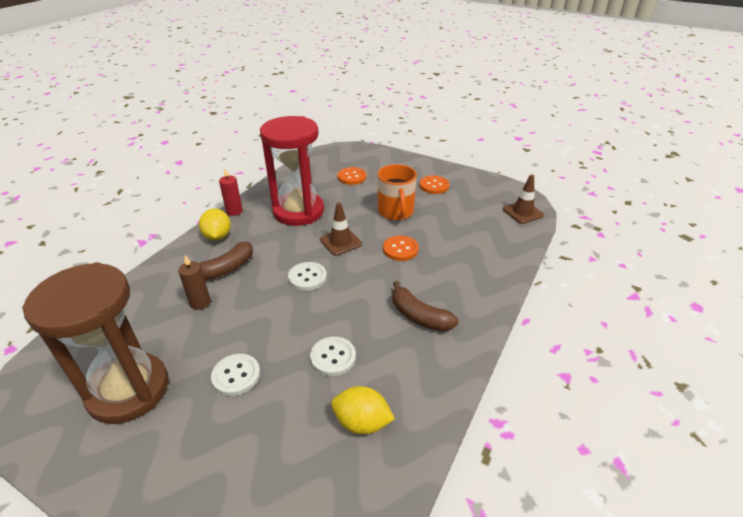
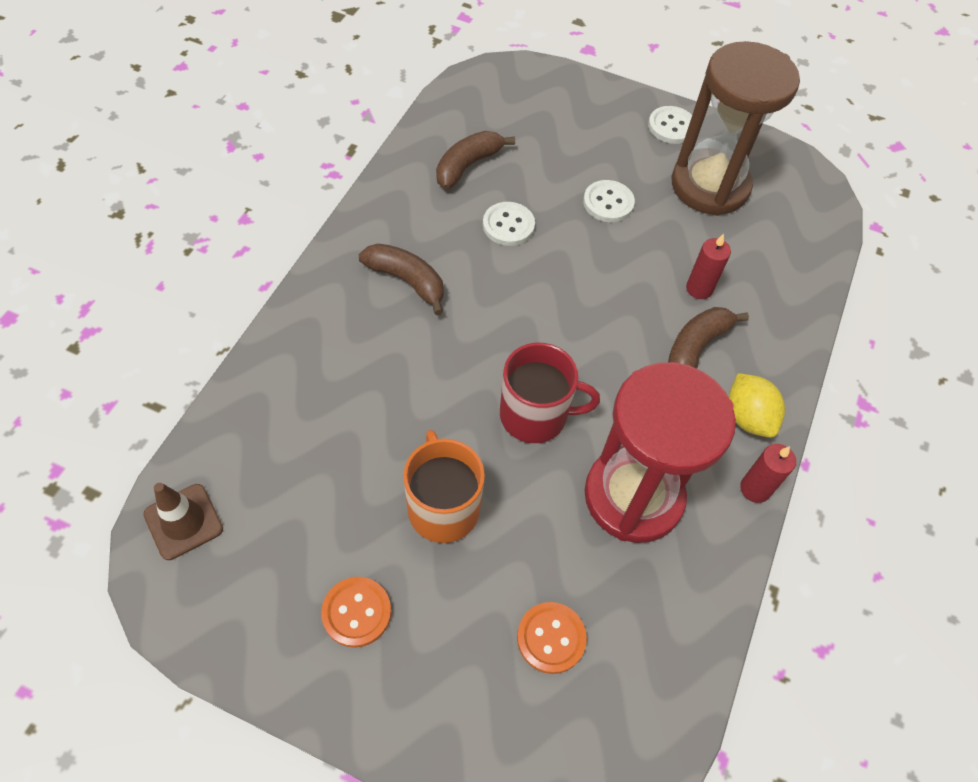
camera: 170 degrees right, 20 degrees up
brown candle [178,255,211,310] -> red candle [686,234,731,299]
white button [288,262,327,291] -> white button moved to [648,106,692,144]
brown traffic cone [320,202,362,256] -> red mug [500,343,600,443]
yellow lemon [331,386,395,434] -> brown banana [436,131,515,189]
orange button [383,235,419,261] -> none

